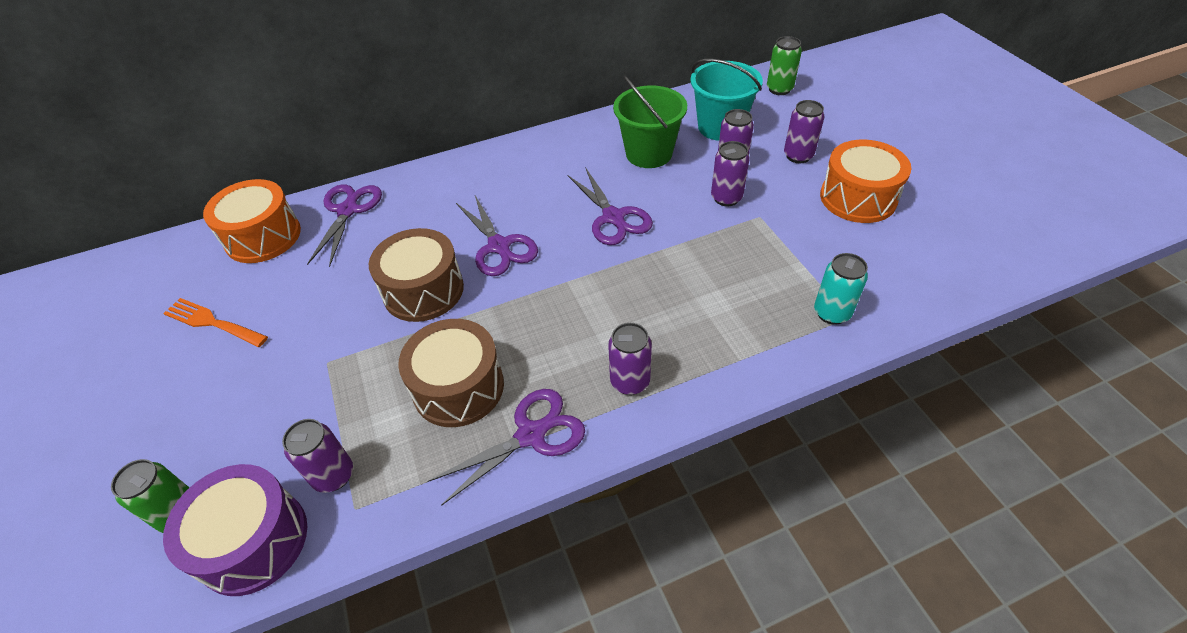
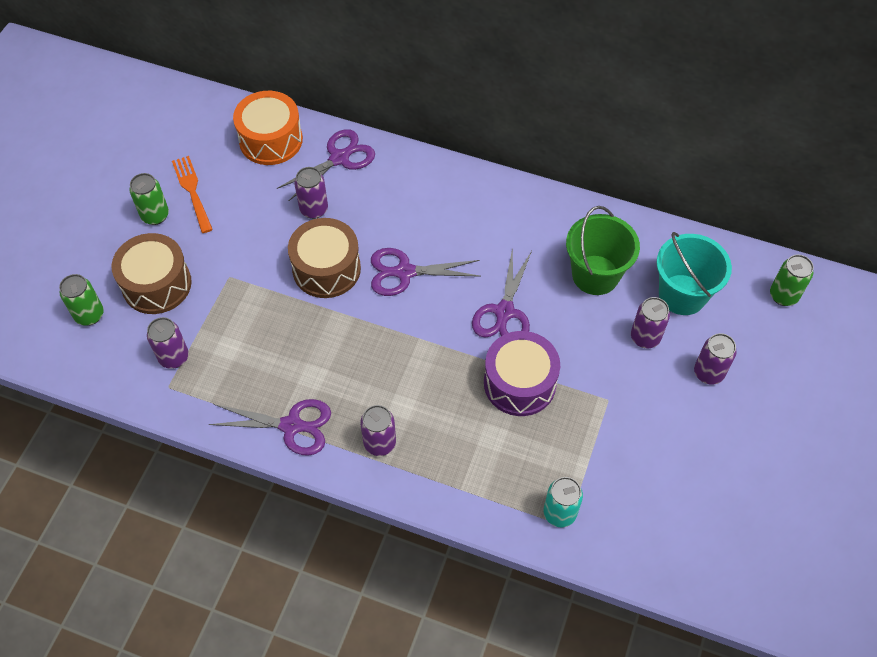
camera: 40 degrees right, 10 degrees up
purple drum [163,464,307,596] -> purple drum moved to [484,331,560,416]
brown drum [398,319,504,427] -> brown drum moved to [112,233,192,314]
purple scissors [456,195,538,276] -> purple scissors turned 75 degrees clockwise [371,248,481,296]
purple can [711,141,750,206] -> purple can moved to [294,167,328,219]
orange drum [820,139,911,223] -> none
none -> green can [129,173,169,225]

